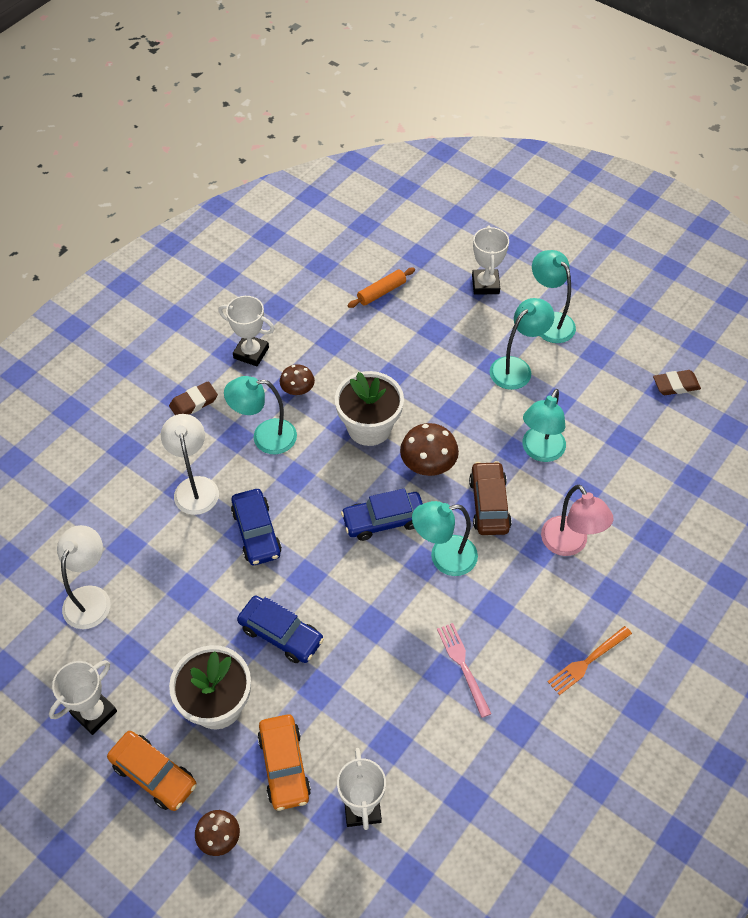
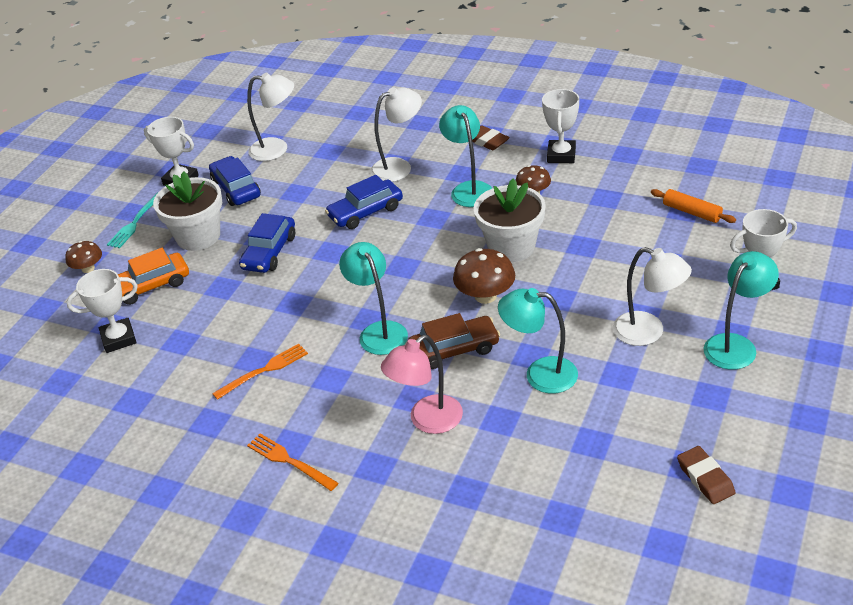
camera: 80 degrees right, 15 degrees down
orange car [107,731,197,811] -> turquoise fork [107,192,158,248]
blue car [341,488,423,541] -> blue car moved to [209,156,261,206]
pink fork [437,623,491,718] -> orange fork [212,344,308,400]
turquoise lamp [490,298,554,390] -> white lamp [613,247,692,346]

